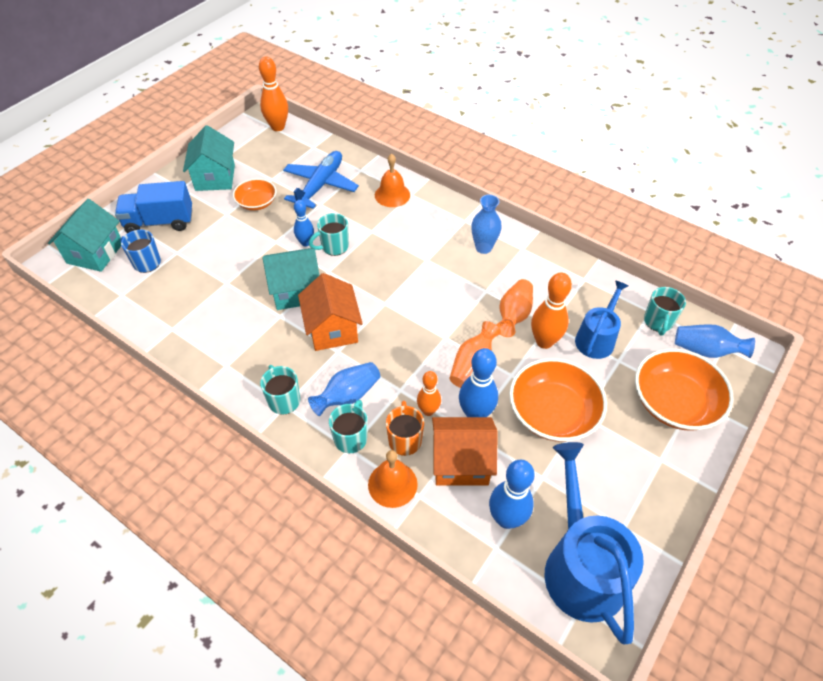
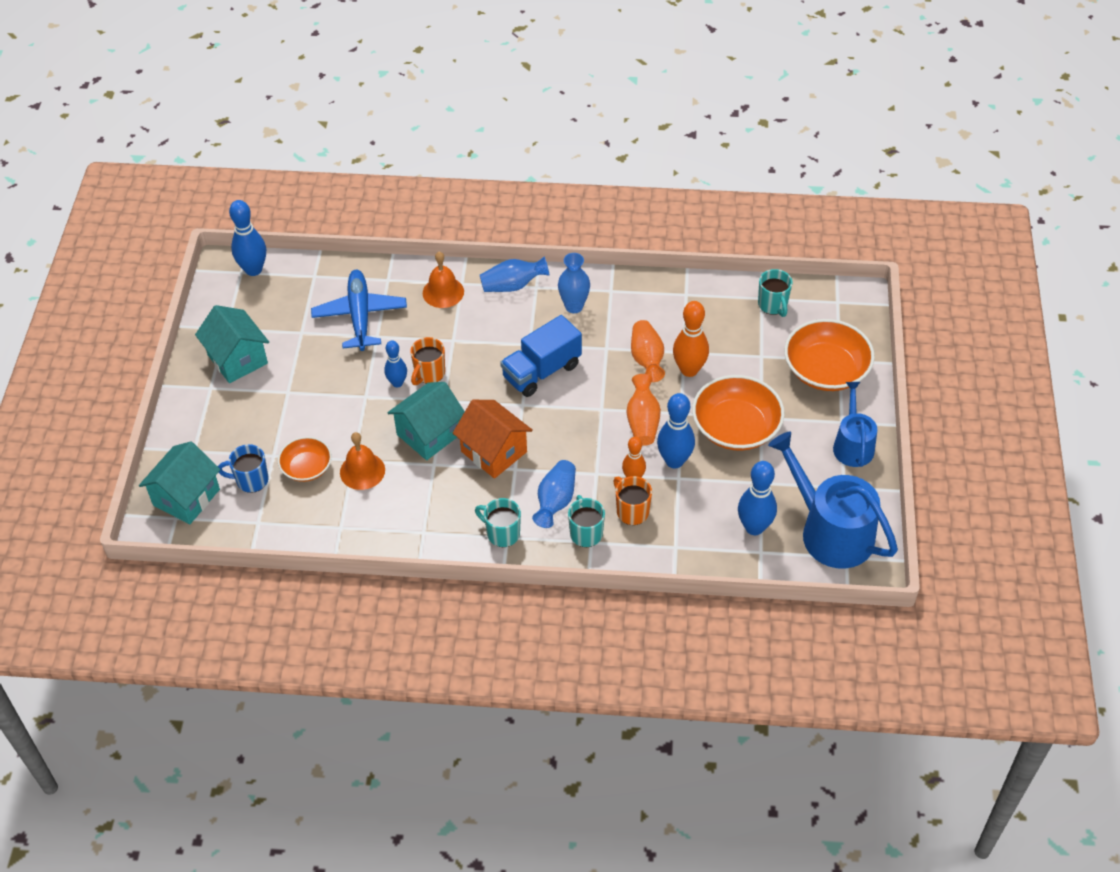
camera: 30 degrees left, 0 degrees up
turquoise house [48,199,121,272] -> turquoise house turned 45 degrees clockwise [139,441,221,524]
blue truck [115,181,192,233] -> blue truck moved to [500,315,582,397]
orange bowl [233,178,276,211] -> orange bowl moved to [278,437,332,482]
orange bowling pin [259,57,288,131] -> blue bowling pin [229,200,266,276]
turquoise mug [309,213,349,256] -> orange mug [410,337,445,385]
orange bell [368,450,418,508] -> orange bell moved to [340,432,385,490]
orange house [432,417,498,486] -> none
blue watering can [575,280,628,359] -> blue watering can moved to [833,382,877,467]
blue vase [675,324,755,358] -> blue vase moved to [480,257,549,292]

